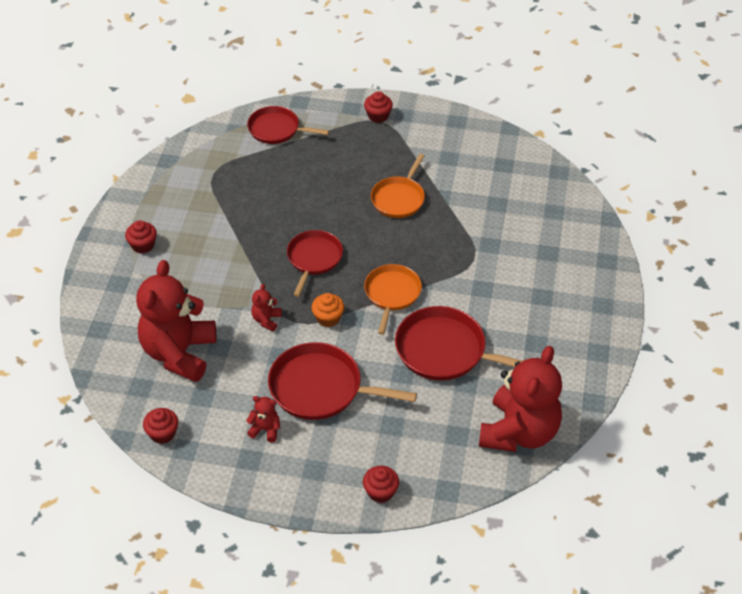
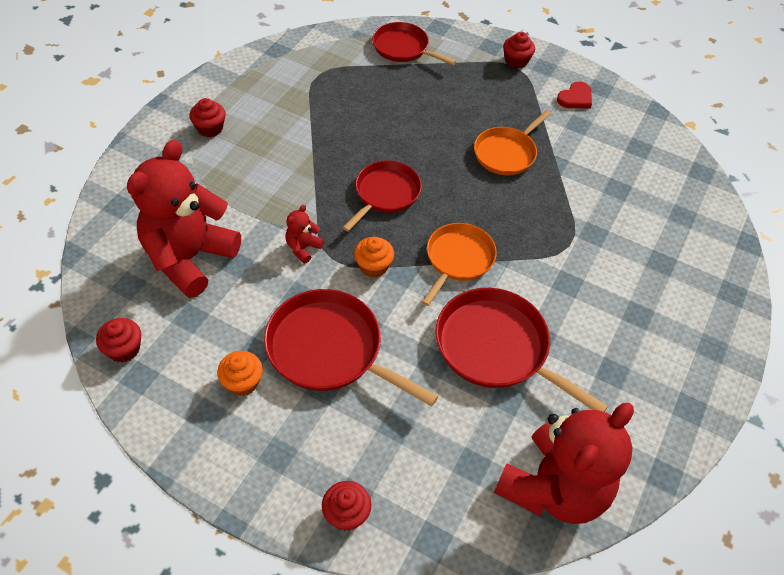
camera: 15 degrees right, 5 degrees up
red teddy bear [246,396,280,442] -> orange cupcake [217,351,263,396]
none -> red heart [557,82,592,108]

